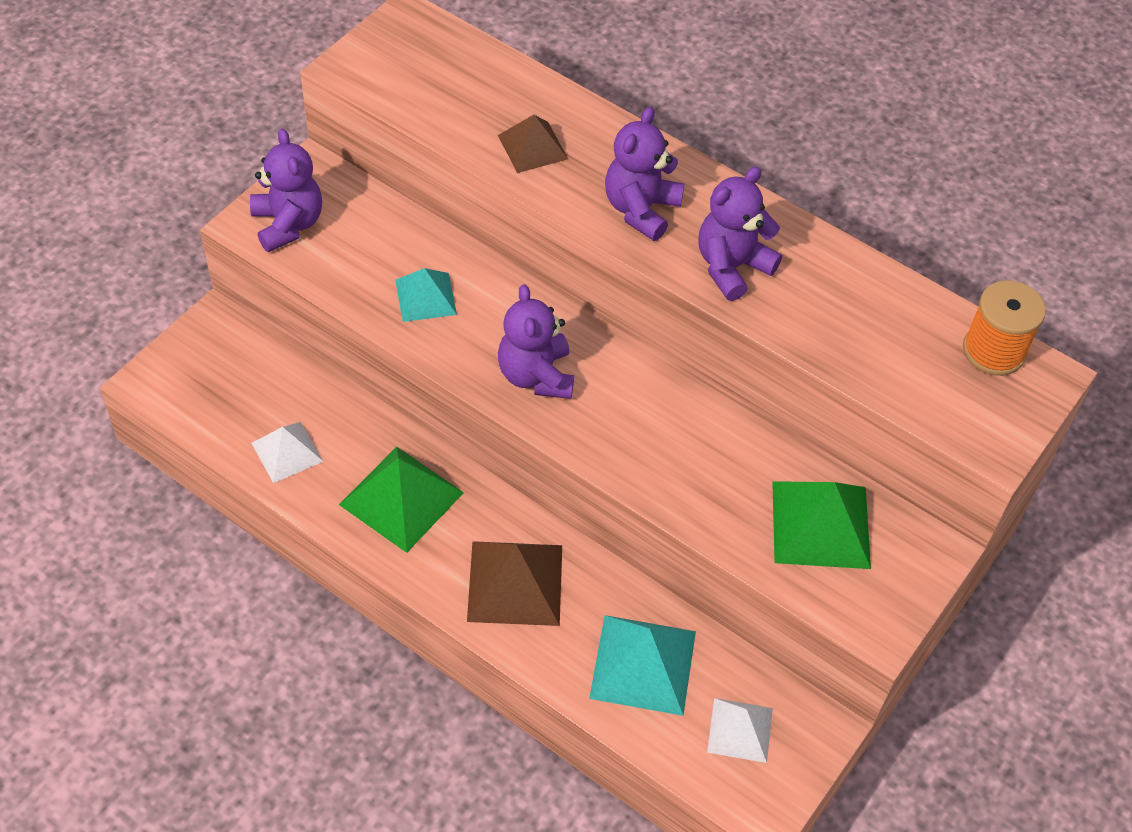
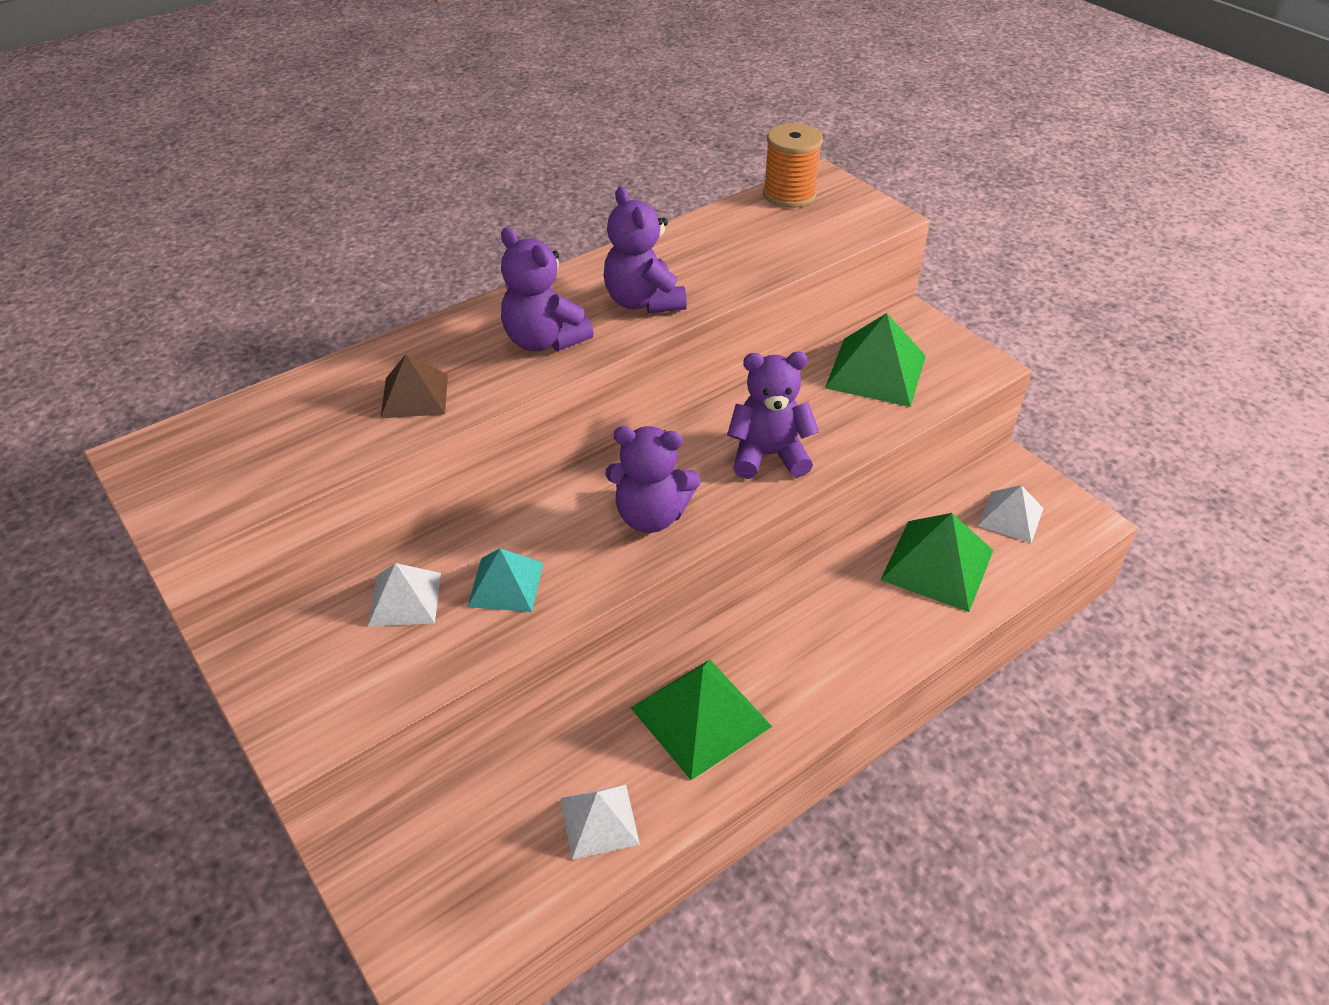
camera: 70 degrees left, 10 degrees down
purple teddy bear [250,128,322,252] -> purple teddy bear moved to [727,352,819,479]
brown pyramid [467,541,562,626] -> none
turquoise pyramid [589,615,696,716] -> green pyramid [880,513,993,612]
none -> white pyramid [368,563,441,626]

